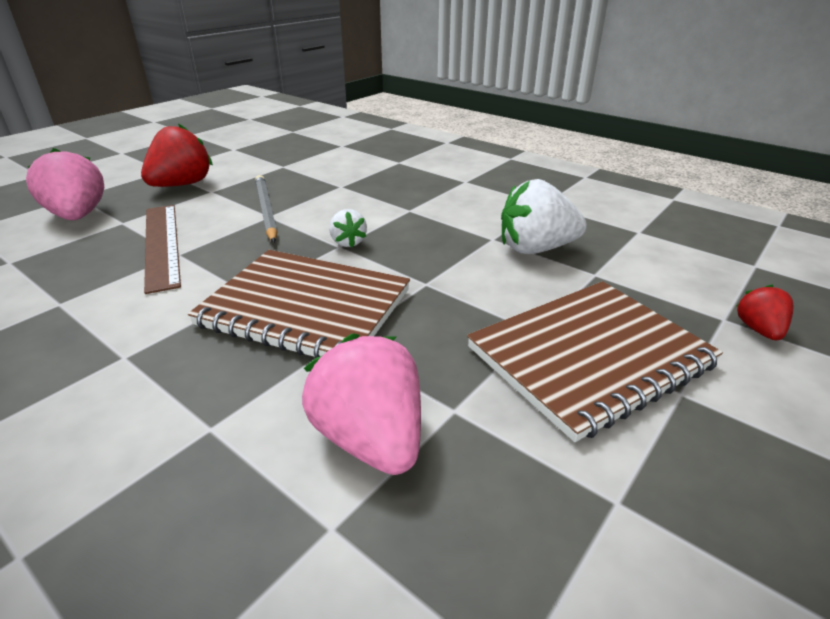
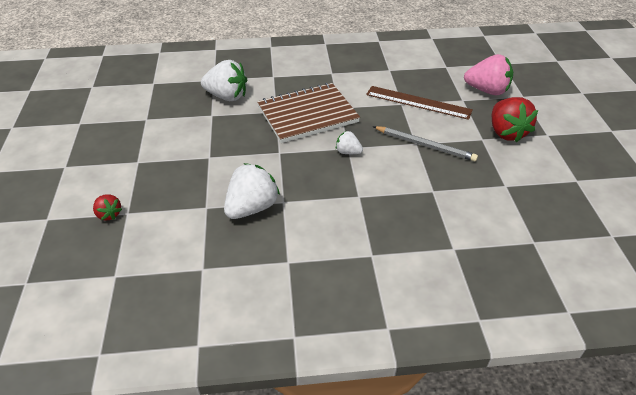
camera: 135 degrees right, 10 degrees up
pink strawberry [302,333,421,475] -> white strawberry [201,60,247,101]
brown notebook [467,281,723,442] -> none

